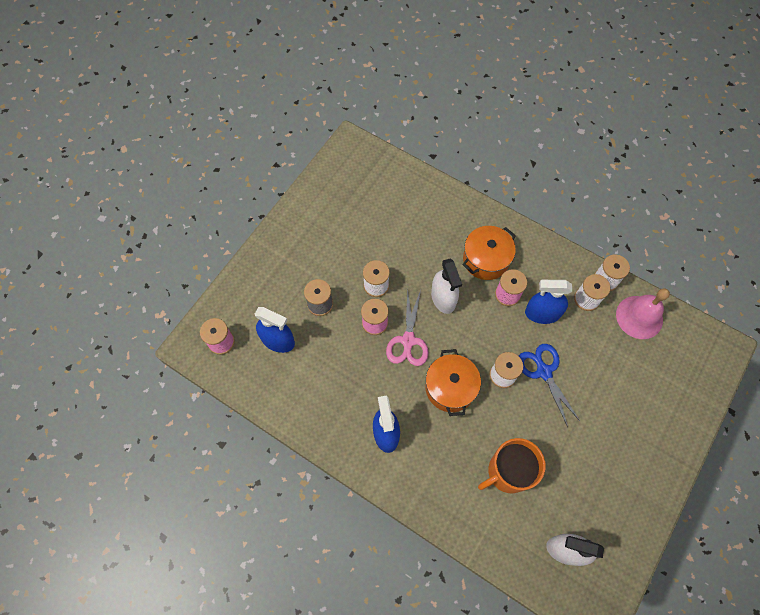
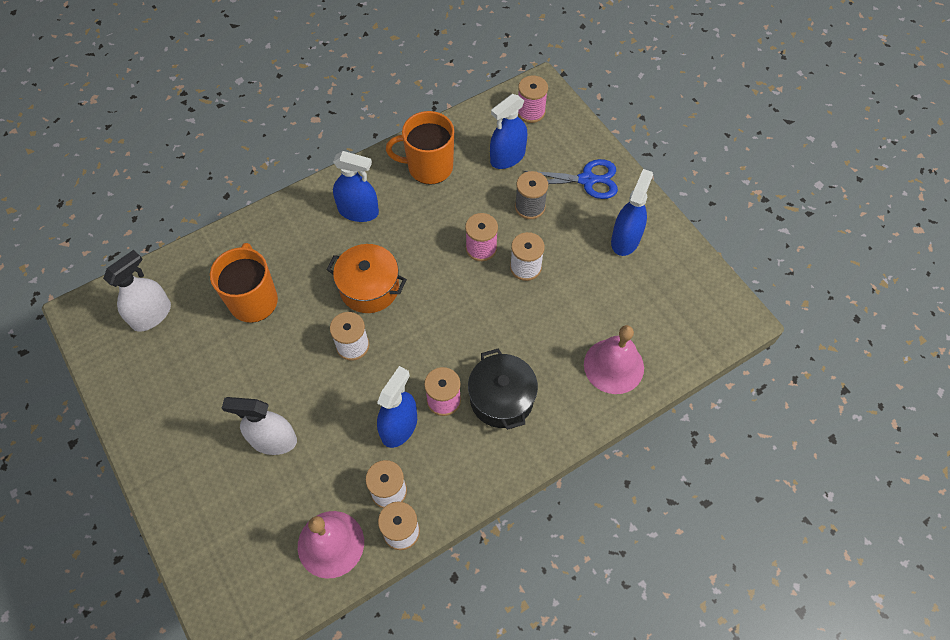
camera: 115 degrees right, 5 degrees down
pink scissors [386,287,429,366] -> none
white spray bottle [431,258,462,314] -> white spray bottle moved to [222,397,297,455]
orange pot [462,226,516,280] -> black pot [468,348,538,430]
blue scissors [519,344,581,427] -> blue scissors moved to [523,159,618,199]
none -> orange mug [386,111,454,185]
none -> pink bell [584,325,644,394]
none -> blue spray bottle [611,169,653,256]

